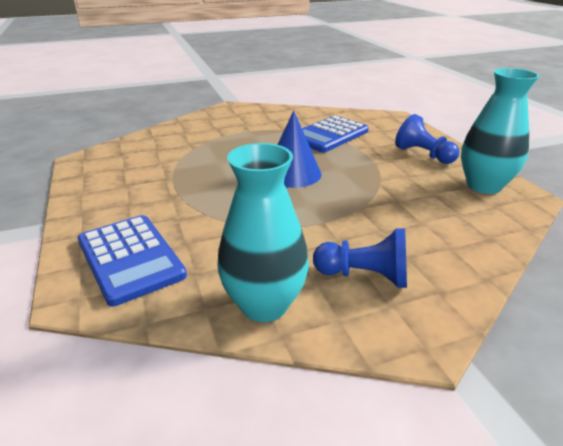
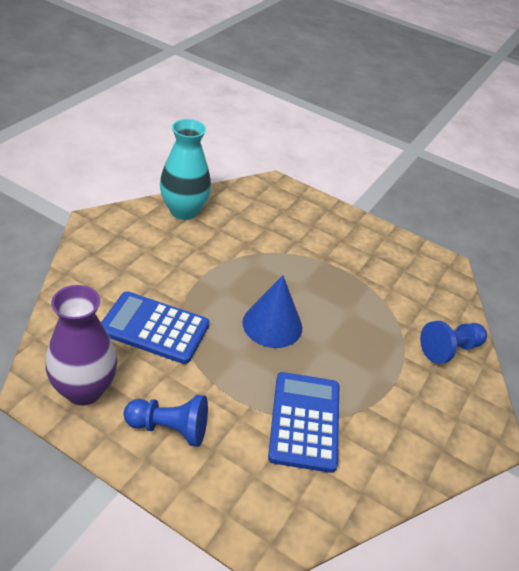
camera: 135 degrees right, 10 degrees up
blue calculator [78,215,187,306] -> blue calculator moved to [101,291,209,364]
blue pawn [313,228,407,288] -> blue pawn moved to [420,321,487,364]
turquoise vase [461,68,539,194] -> purple vase [46,285,117,405]

